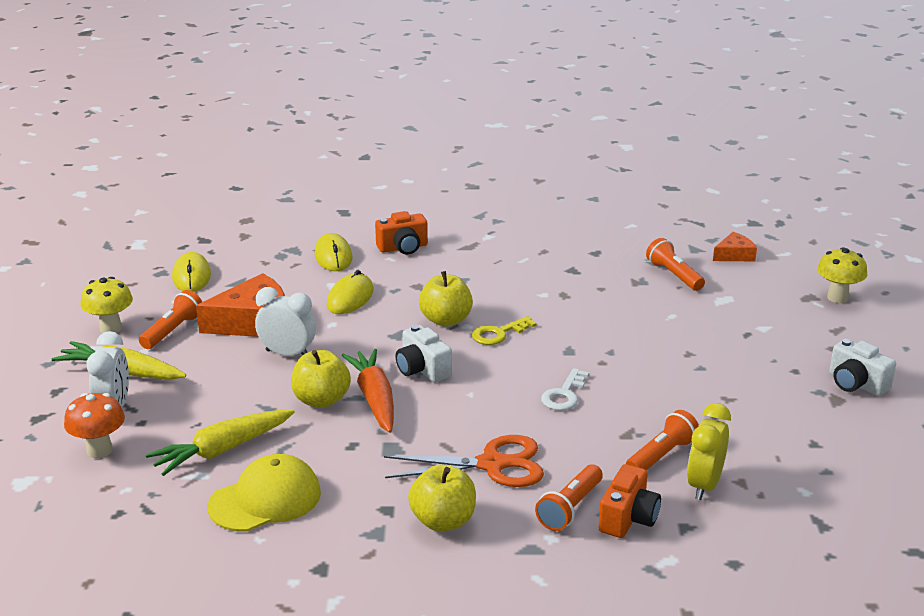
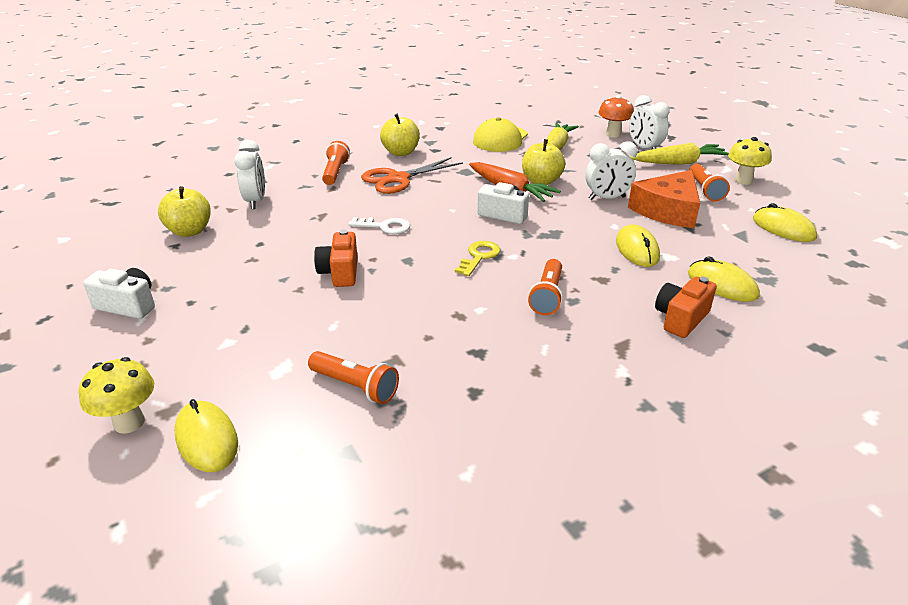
camera: 150 degrees right, 5 degrees up
yellow apple [419,271,473,327] -> yellow apple moved to [158,186,211,237]
white key [541,368,589,411] -> white key turned 105 degrees clockwise [348,217,410,234]
orange camera [598,464,661,538] -> orange camera moved to [314,230,358,287]
orange flashlight [626,410,699,470] -> orange flashlight moved to [528,259,563,315]
yellow clock [687,403,731,500] -> white clock [234,140,265,209]
orange cheese [713,232,757,261] -> none
none -> yellow mouse [175,399,238,472]

